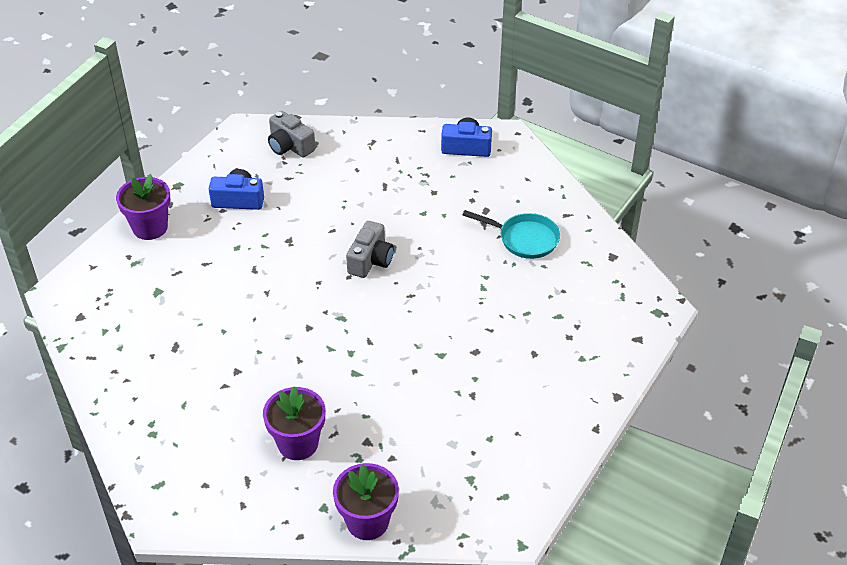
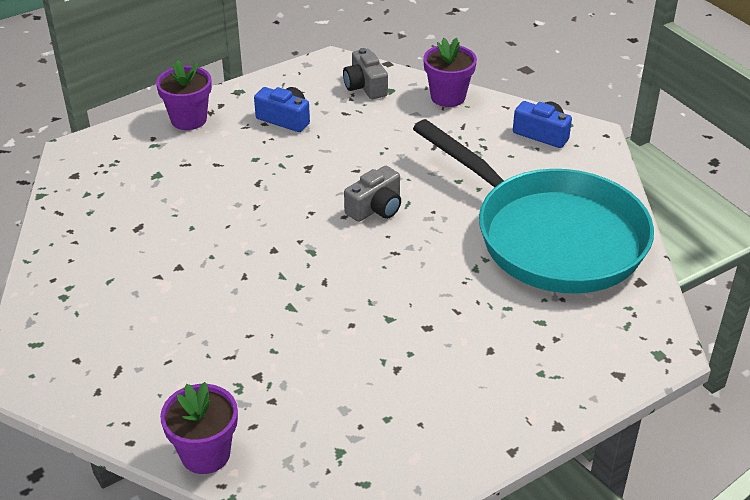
camera: 25 degrees right, 5 degrees down
purple flower pot [263,387,326,460] -> purple flower pot moved to [423,38,477,107]
turquoise pan [463,210,560,259] -> turquoise pan [413,119,654,294], size x2.48

